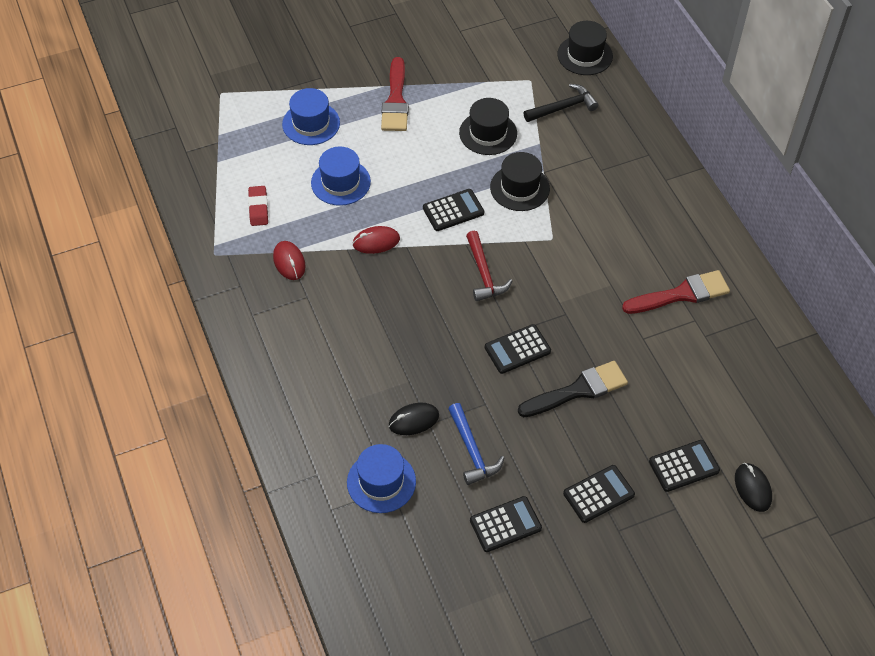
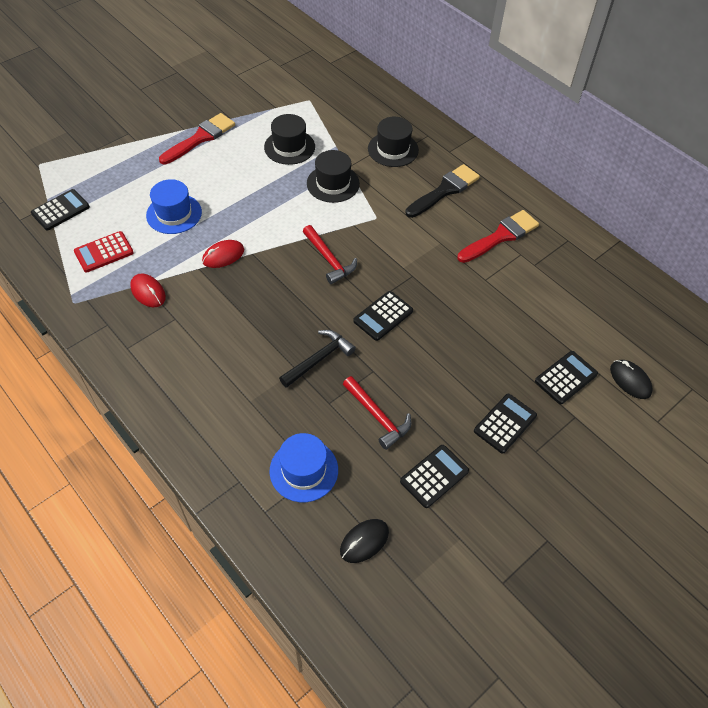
camera: 20 degrees left, 0 degrees up
red eraser [248,186,268,226] -> red calculator [74,231,134,272]
blue hat [282,88,340,145] -> none
red brush [381,57,409,131] -> red brush turned 120 degrees counterclockwise [159,113,235,165]
black mouse [389,403,439,435] -> black mouse moved to [340,519,389,563]
black calculator [423,189,484,231] -> black calculator moved to [31,189,90,230]
blue hammer [448,403,504,485] -> red hammer [343,376,411,450]
black brush [518,361,628,417] -> black brush moved to [405,164,480,218]
black hammer [524,84,599,122] -> black hammer moved to [279,330,356,388]
black hat [557,21,613,75] -> black hat moved to [368,117,419,167]

